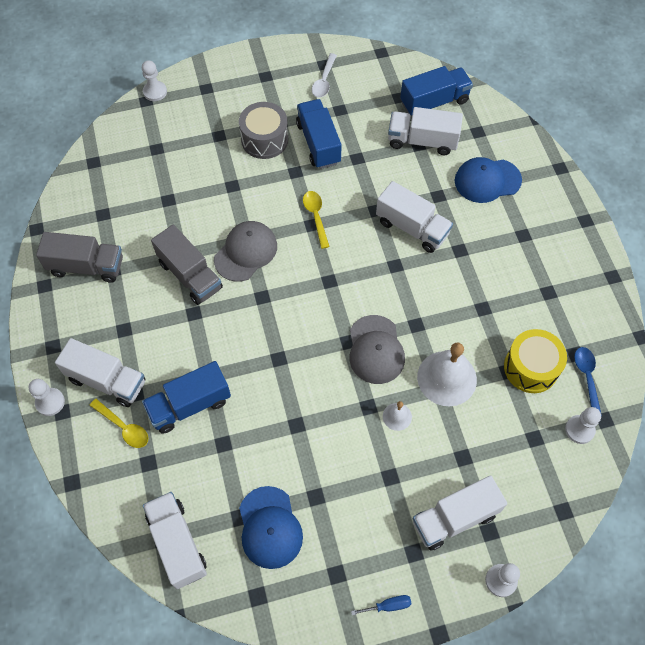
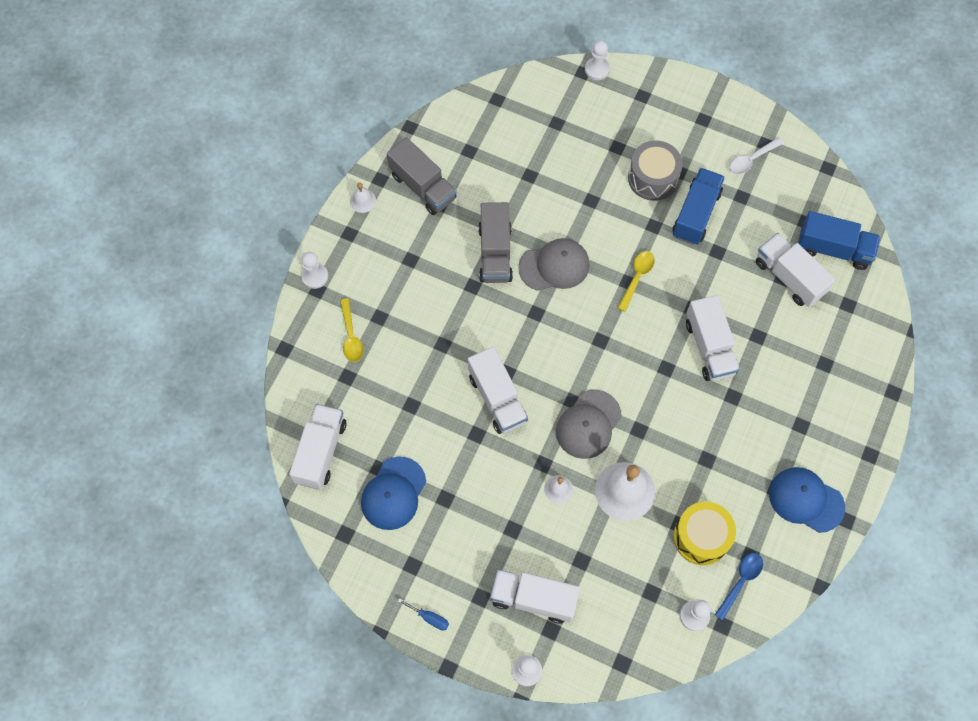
camera: 40 degrees right, 5 degrees up
white truck [55,338,145,407] -> white truck moved to [468,347,528,434]
blue truck [142,361,231,434] -> none
blue cap [455,157,522,203] -> blue cap moved to [769,467,845,533]
none -> white bell [350,183,376,213]

